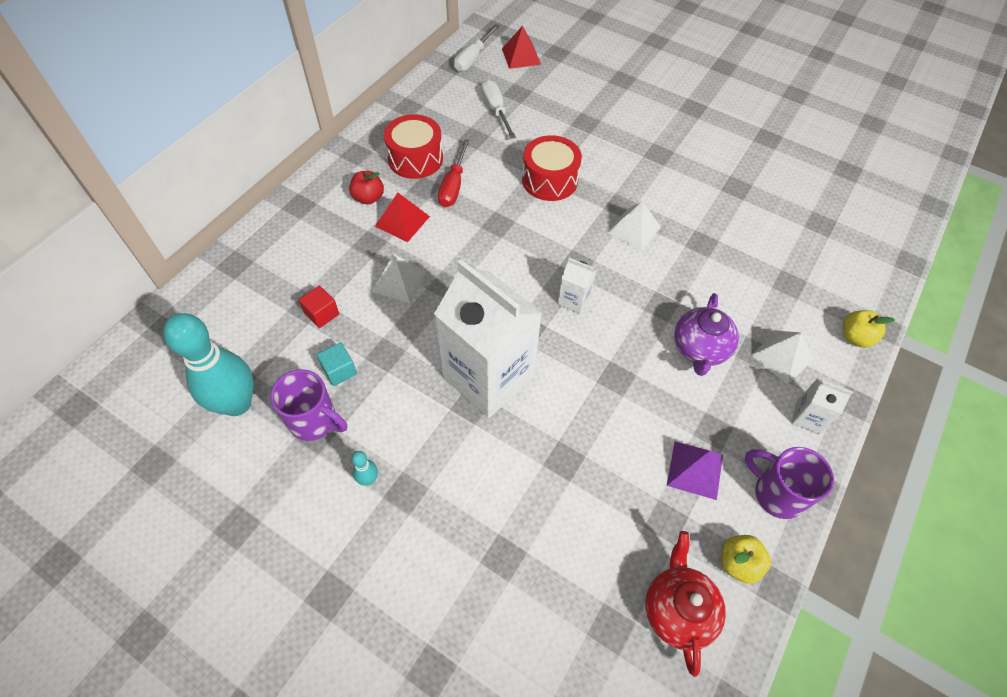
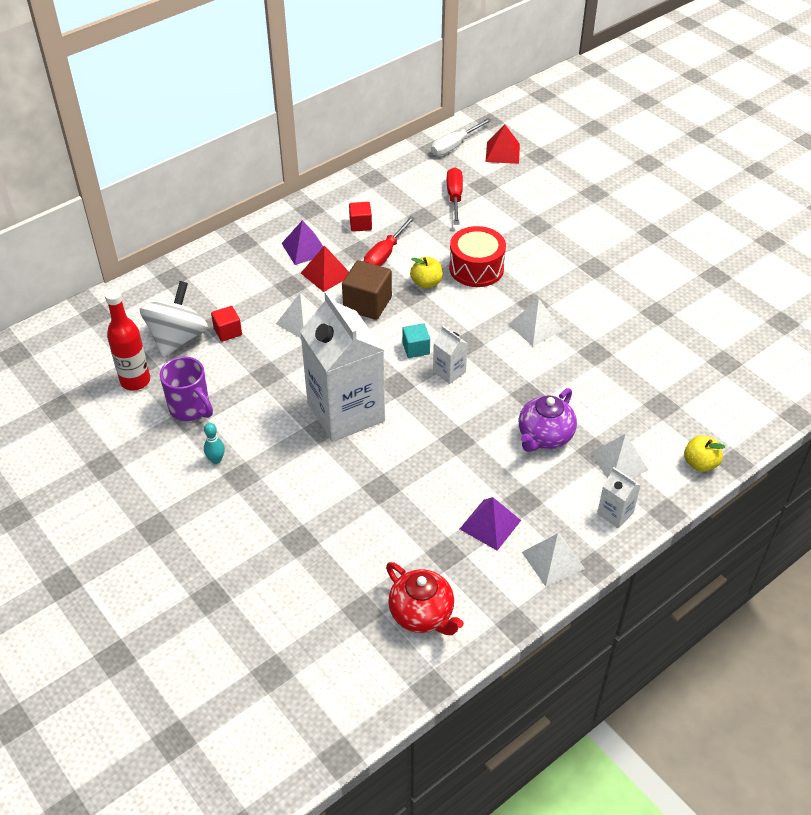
camera: 20 degrees right, 10 degrees down
turquoise bowling pin [163,313,254,416] -> red bottle [105,288,150,390]
turquoise cube [317,342,357,386] -> turquoise cube moved to [402,323,430,358]
red apple [349,171,384,204] -> purple pyramid [281,220,323,265]
red drum [384,114,443,179] -> red cube [349,202,372,232]
white screwdriver [481,79,516,139] -> red screwdriver [447,167,463,224]
red teapot [645,531,726,677] -> red teapot turned 120 degrees clockwise [386,562,464,635]
yellow apple [722,535,771,584] -> yellow apple moved to [410,257,443,288]
purple mug [745,447,834,519] -> white pyramid [522,533,585,587]
none -> white spinning top [140,281,208,358]
none -> brown cube [342,260,392,320]

